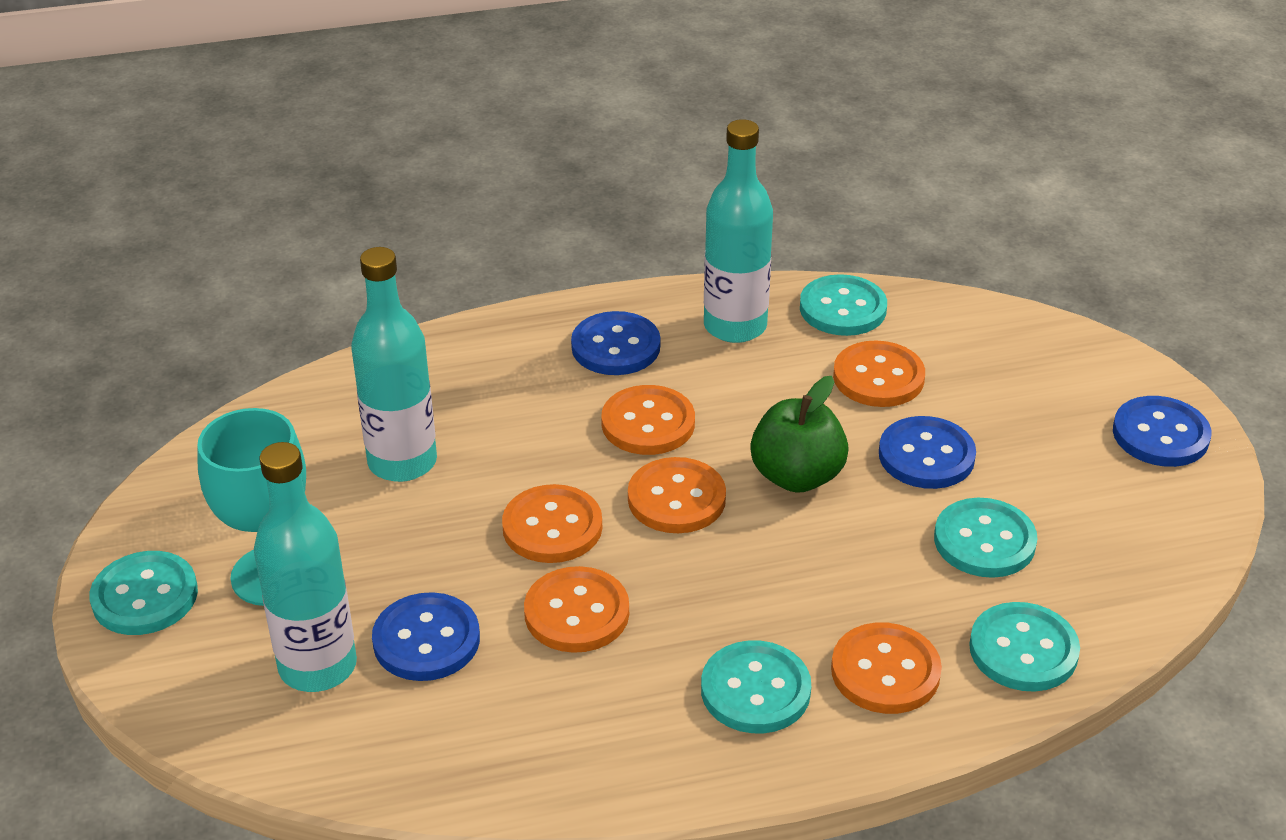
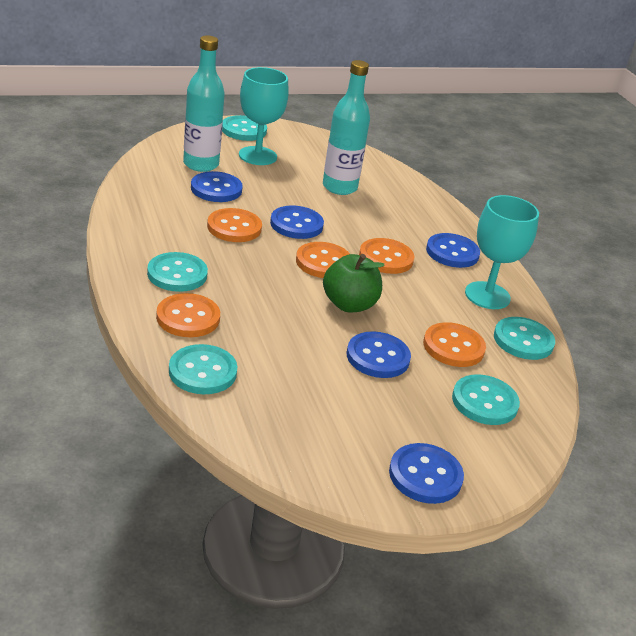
camera: 80 degrees right, 5 degrees down
orange button [502,484,602,563] -> blue button [270,205,324,239]
turquoise bottle [704,119,773,343] -> turquoise goblet [465,195,539,309]
turquoise button [934,498,1037,578] -> turquoise button moved to [452,374,520,425]

